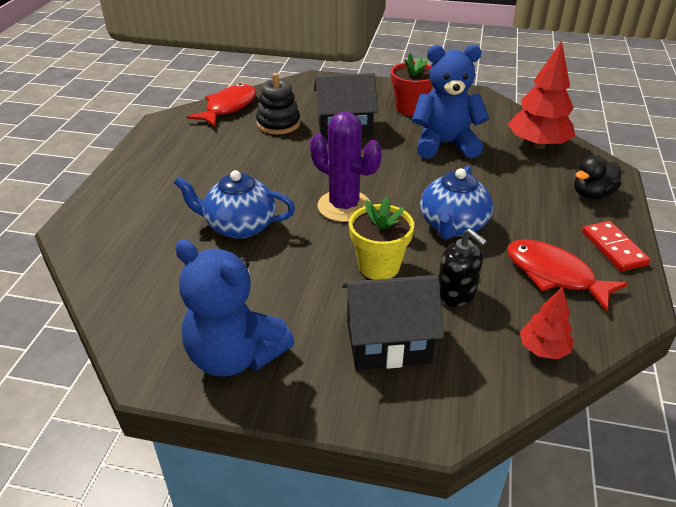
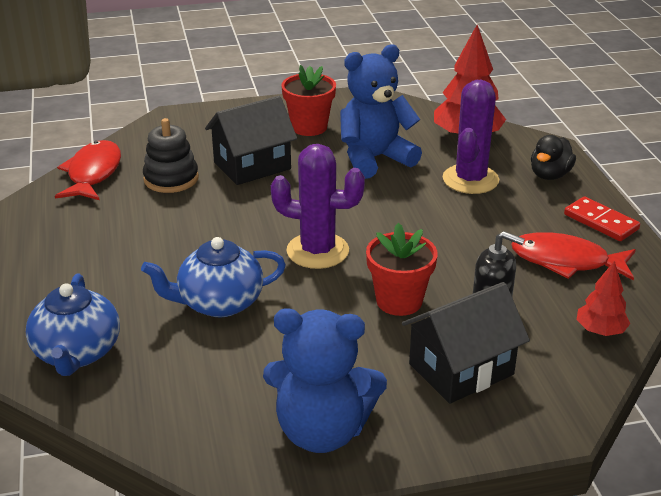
camera: 25 degrees left, 5 degrees down
yellow flower pot [349,197,414,280] -> red flower pot [366,223,438,316]
blue teapot [420,166,493,239] -> blue teapot moved to [26,273,120,376]
none -> purple cactus [443,80,499,194]

